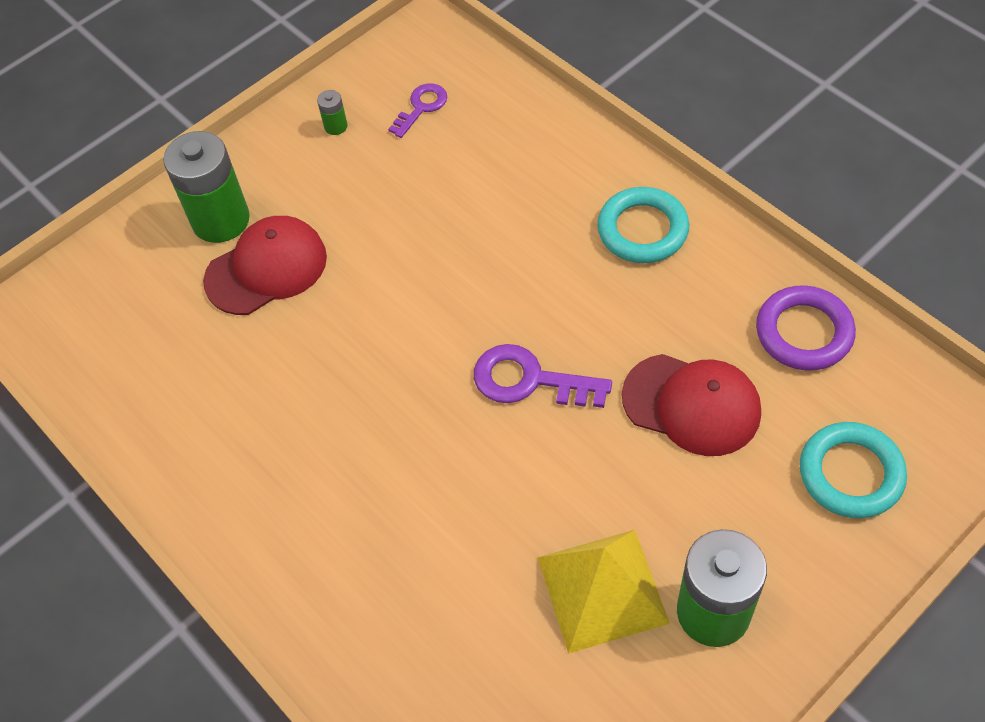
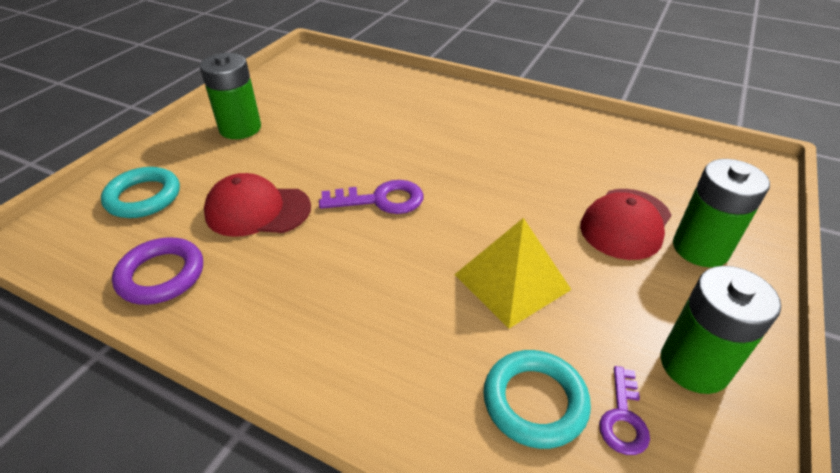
camera: 155 degrees right, 15 degrees down
green battery [317,90,347,135] -> green battery [661,266,781,394], size x2.38
yellow pyramid [537,530,670,654] -> yellow pyramid moved to [454,218,571,328]
turquoise ring [597,187,689,263] -> turquoise ring moved to [483,350,591,449]

